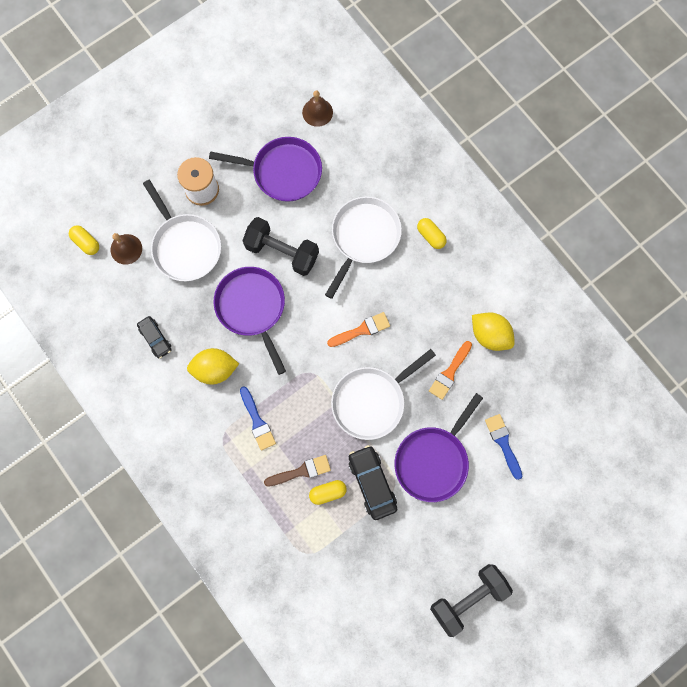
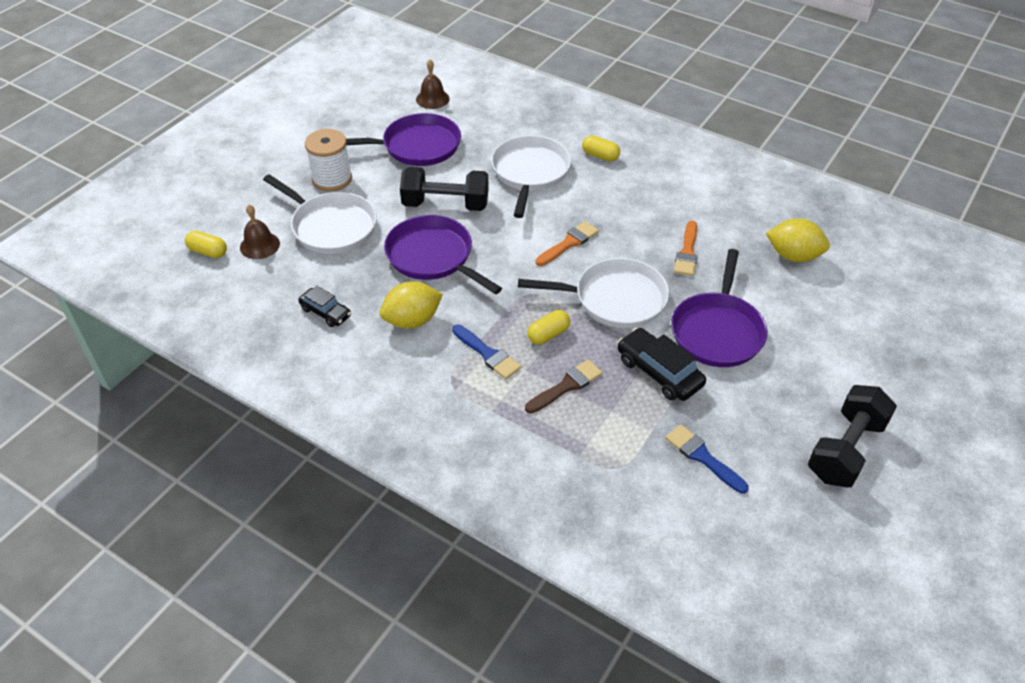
camera: 20 degrees left, 30 degrees down
yellow capsule [309,480,347,505] -> yellow capsule moved to [527,310,570,344]
white pan [331,349,436,440] -> white pan turned 120 degrees counterclockwise [518,258,669,328]
yellow lemon [472,312,515,351] -> yellow lemon moved to [766,218,830,262]
blue brush [485,414,522,480] -> blue brush moved to [665,424,749,494]

